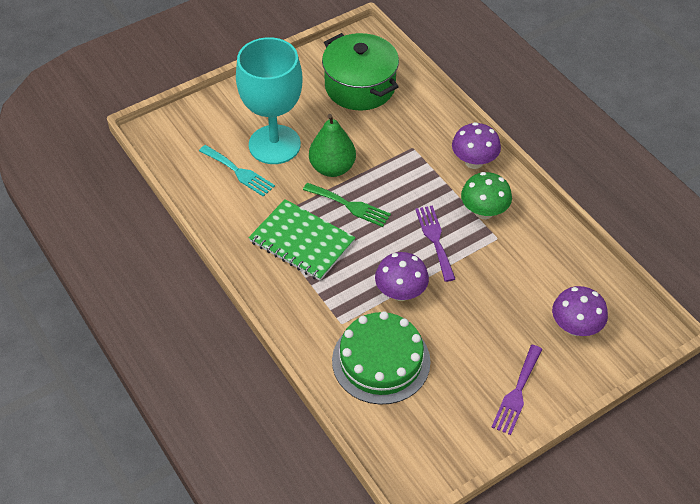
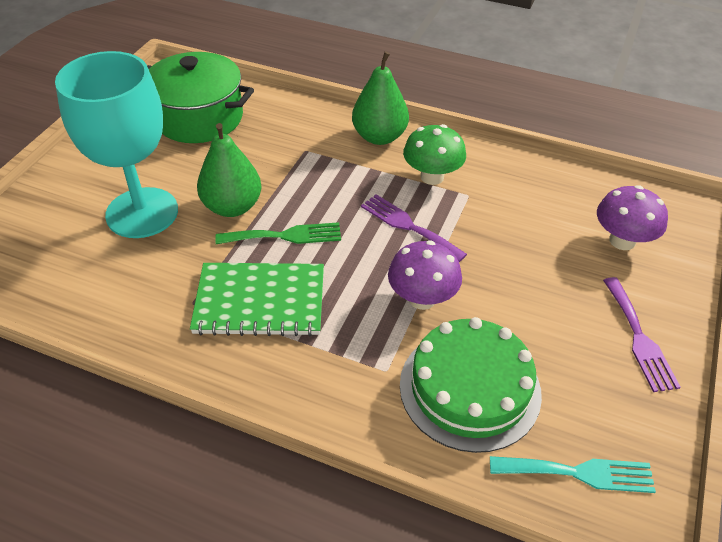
camera: 35 degrees left, 5 degrees down
turquoise fork [199,145,275,197] -> turquoise fork moved to [490,456,656,493]
purple mushroom [452,122,501,169] -> green pear [352,51,409,145]

